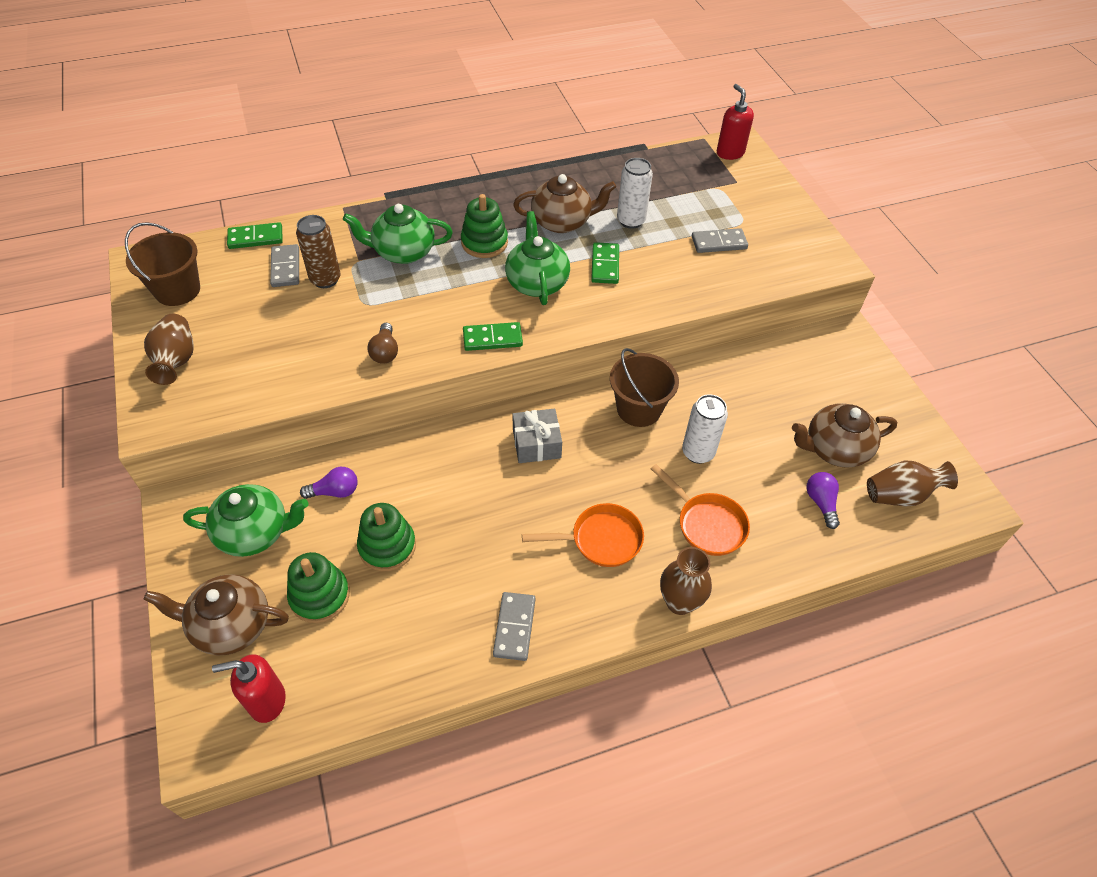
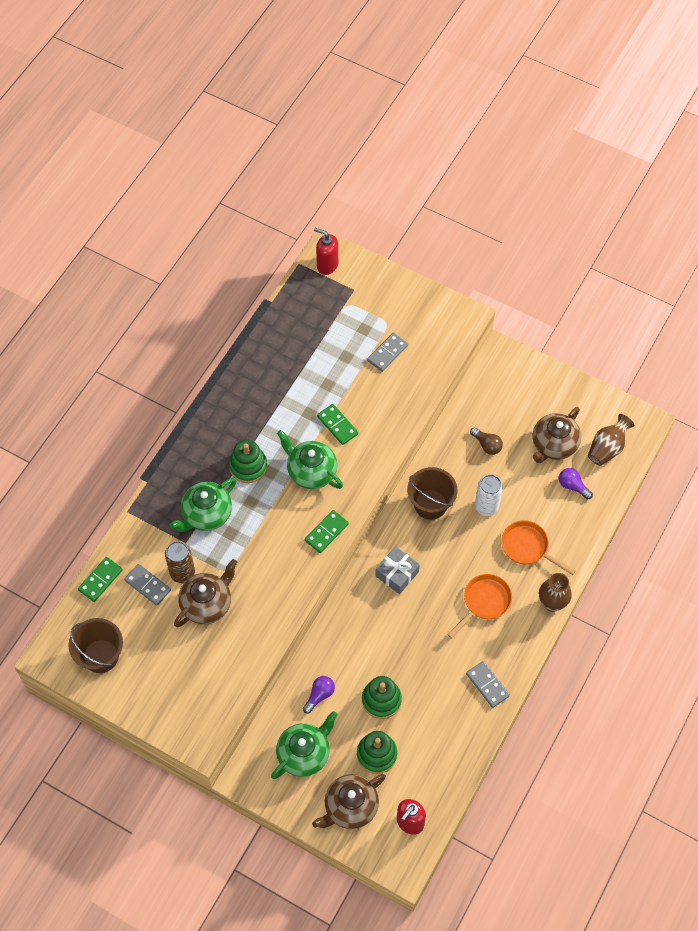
camera: 40 degrees left, 10 degrees up
brown vase [144,314,194,385] -> none
brown light bulb [368,323,398,364] -> brown light bulb moved to [470,427,503,455]
brown teapot [513,174,616,233] -> brown teapot moved to [174,559,237,627]
white can [617,158,653,229] -> none
orange pan [651,464,750,556] -> orange pan turned 150 degrees counterclockwise [501,520,576,575]

